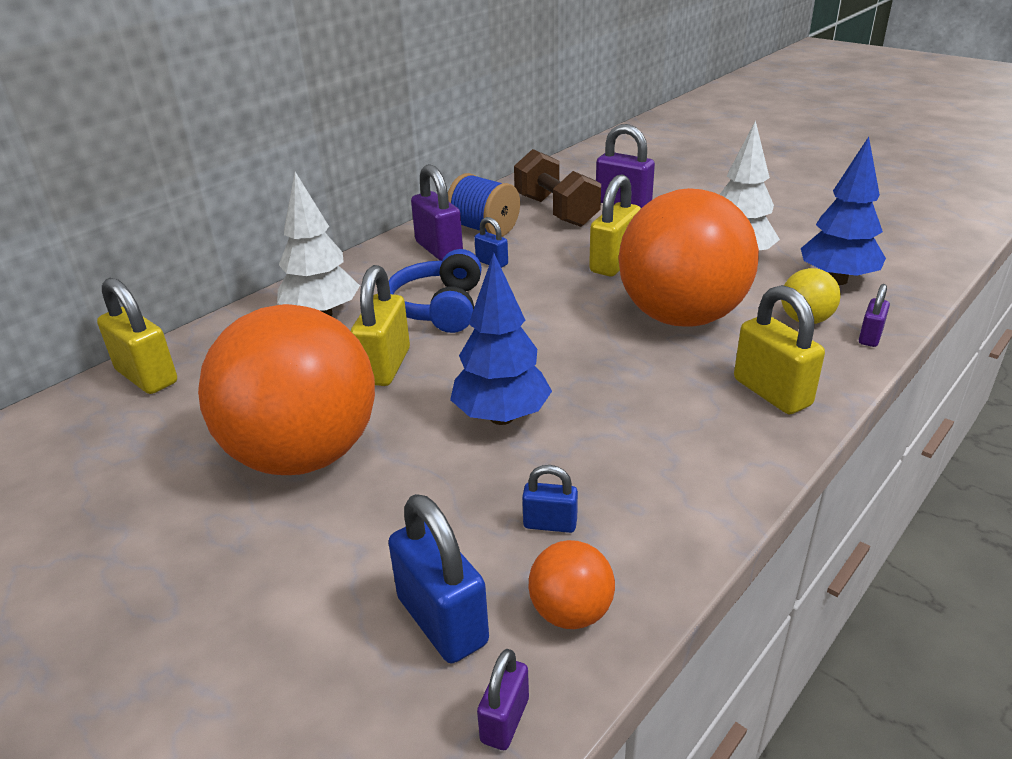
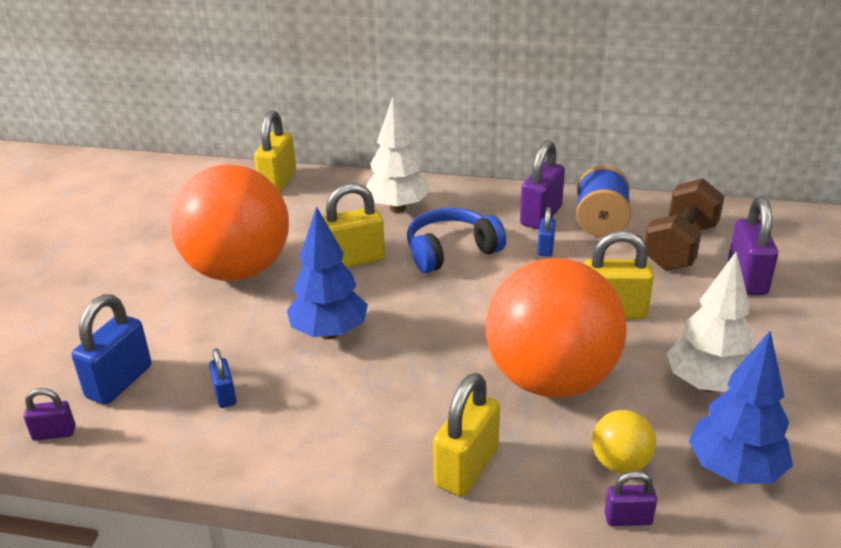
camera: 60 degrees right, 0 degrees up
orange ball [529,540,615,629] -> none

